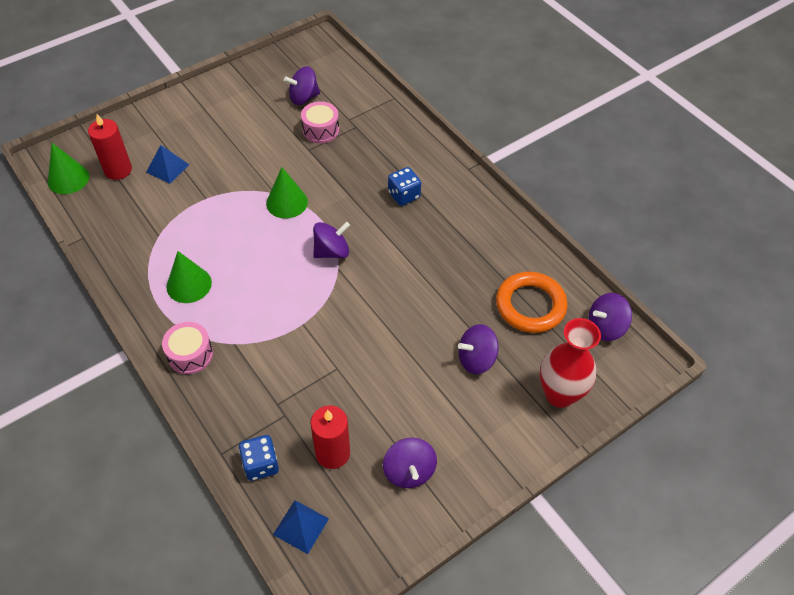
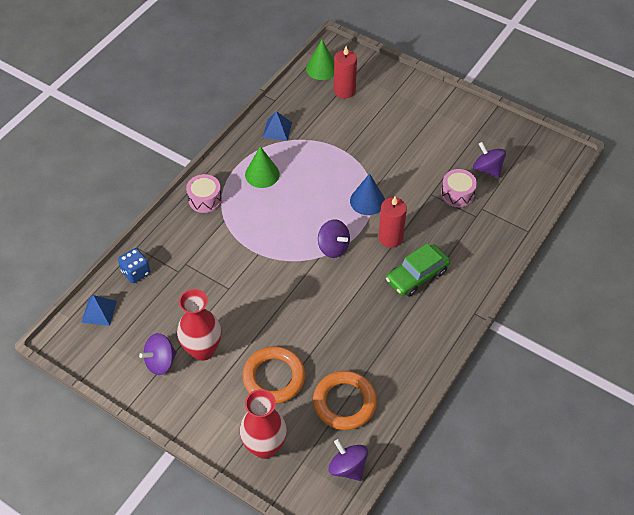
camera: 70 degrees right, 0 degrees up
blue pyramid [146,145,189,184] -> blue pyramid moved to [263,111,292,141]
green cone [266,167,308,219] -> blue cone [350,173,385,215]
red candle [311,405,350,469] -> red candle moved to [378,197,407,248]
blue dice [388,167,421,206] -> green car [386,243,450,297]
purple spinning top [458,324,499,374] -> orange ring [242,346,306,404]
none -> red vase [177,289,221,361]

